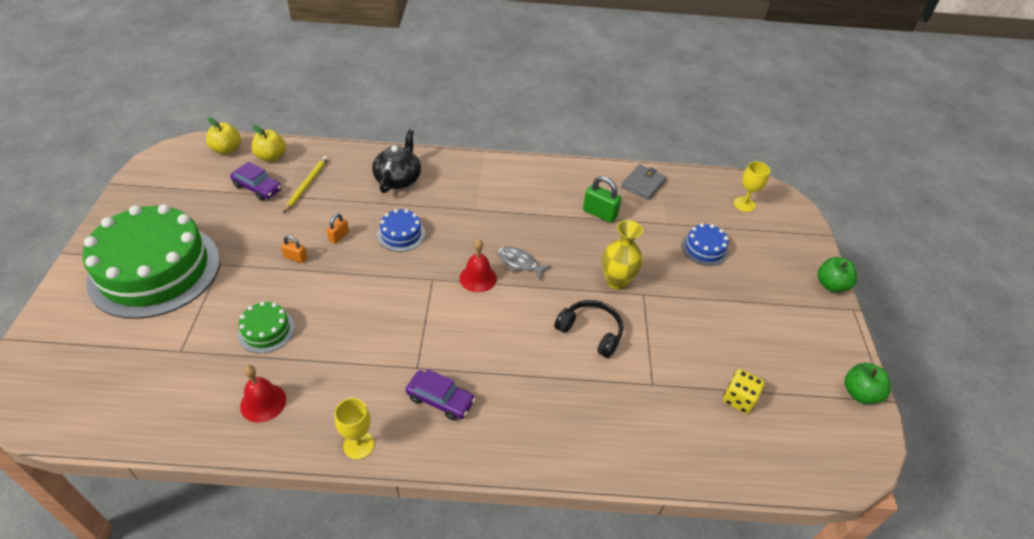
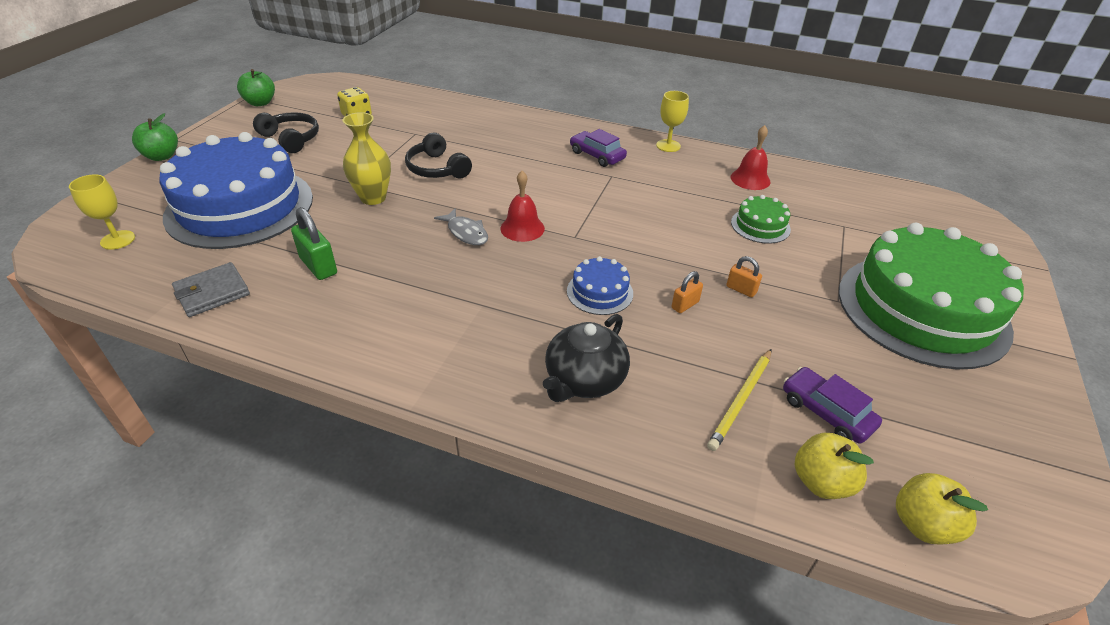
camera: 160 degrees left, 5 degrees down
blue cake [681,223,729,266] -> blue cake [159,132,313,249], size x2.40
none -> black headphones [253,112,319,153]

